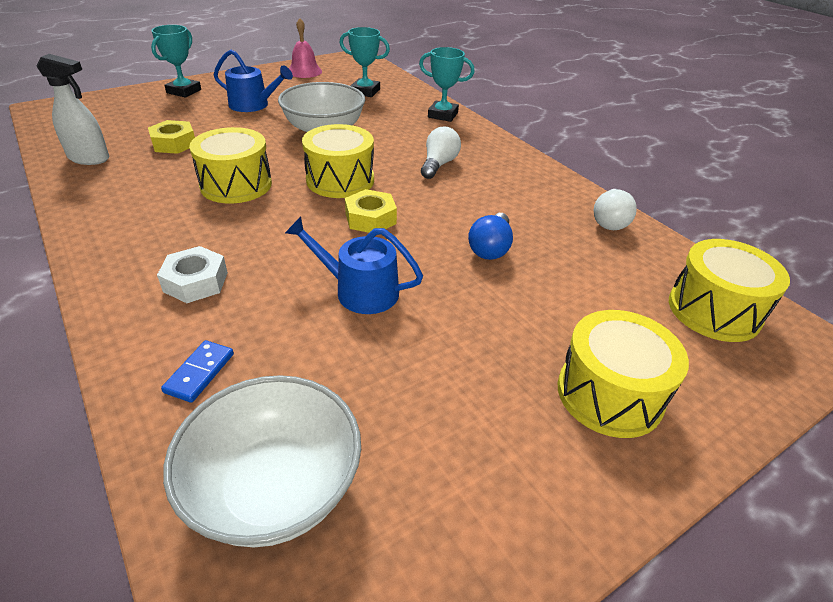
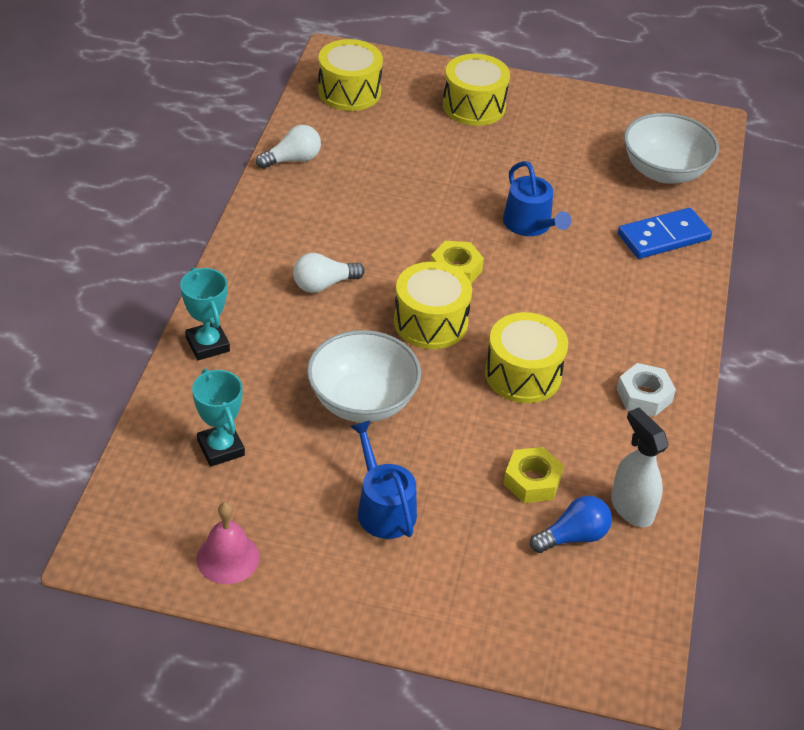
camera: 135 degrees left, 5 degrees up
turquoise trophy [151,25,201,98] -> none
white nut [157,246,228,303] -> white nut moved to [617,363,676,417]
blue domino [161,340,234,403] -> blue domino [618,208,712,259], size x1.84
blue light bulb [468,213,513,260] -> blue light bulb moved to [530,496,612,553]

